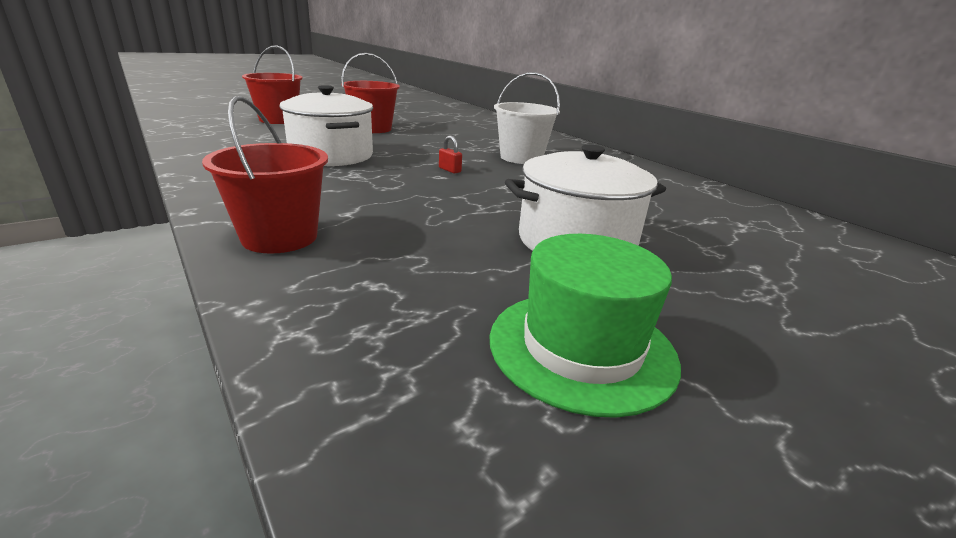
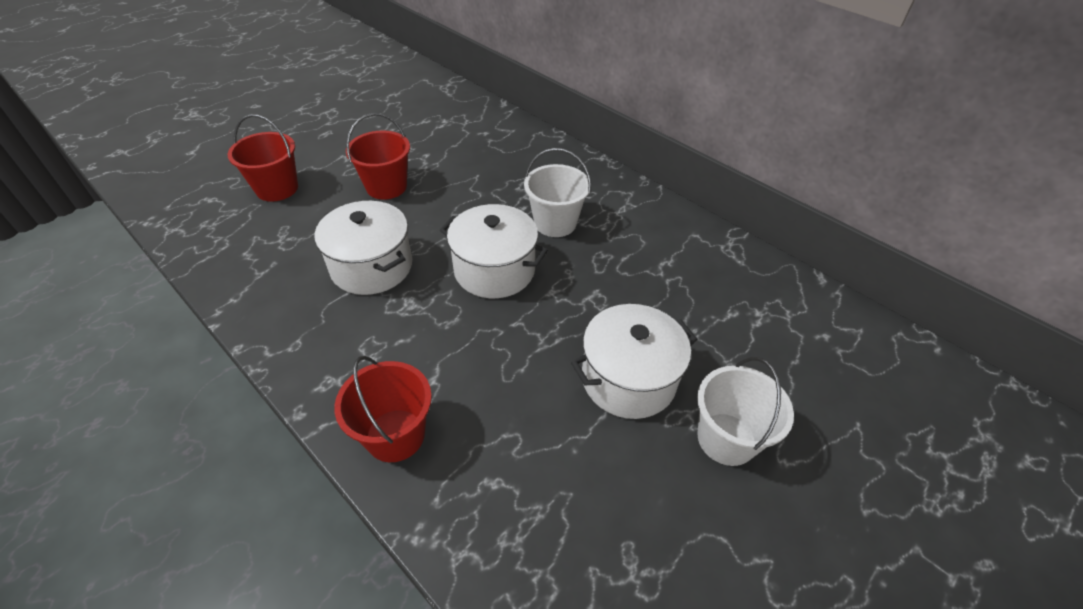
camera: 10 degrees left, 20 degrees up
red padlock [439,136,462,173] -> white pot [440,204,548,298]
green hat [489,234,681,418] -> none
none -> white bucket [697,357,794,466]

